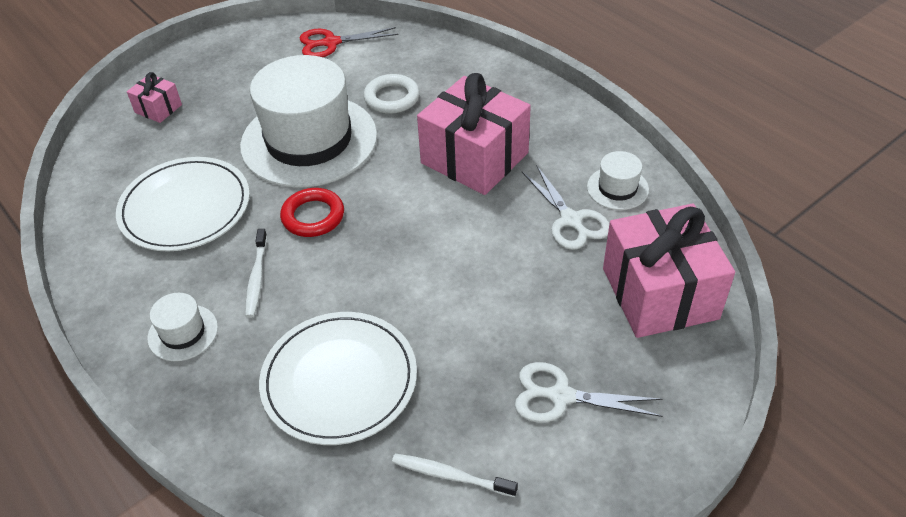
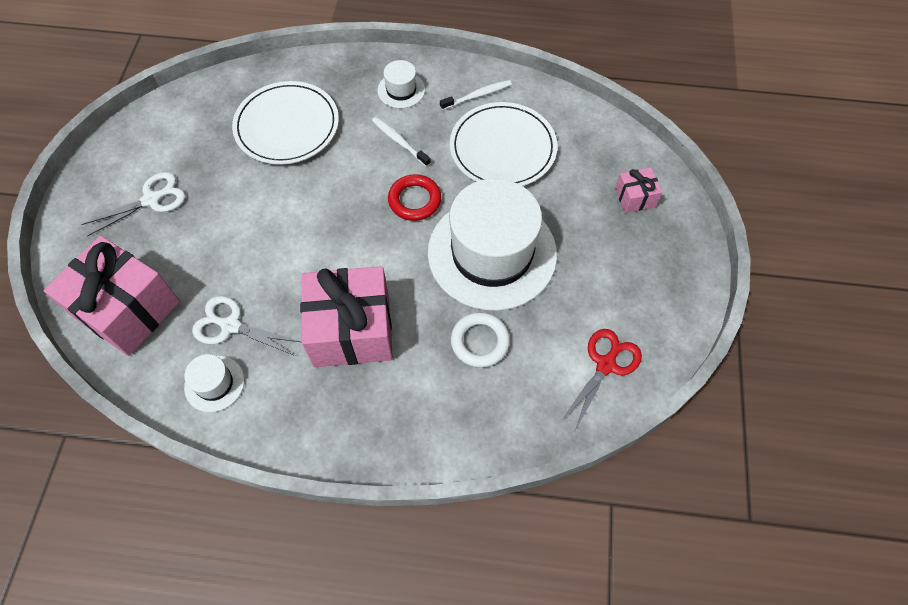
camera: 135 degrees right, 15 degrees up
white toothbrush [392,454,518,497] -> white toothbrush moved to [440,80,512,110]

